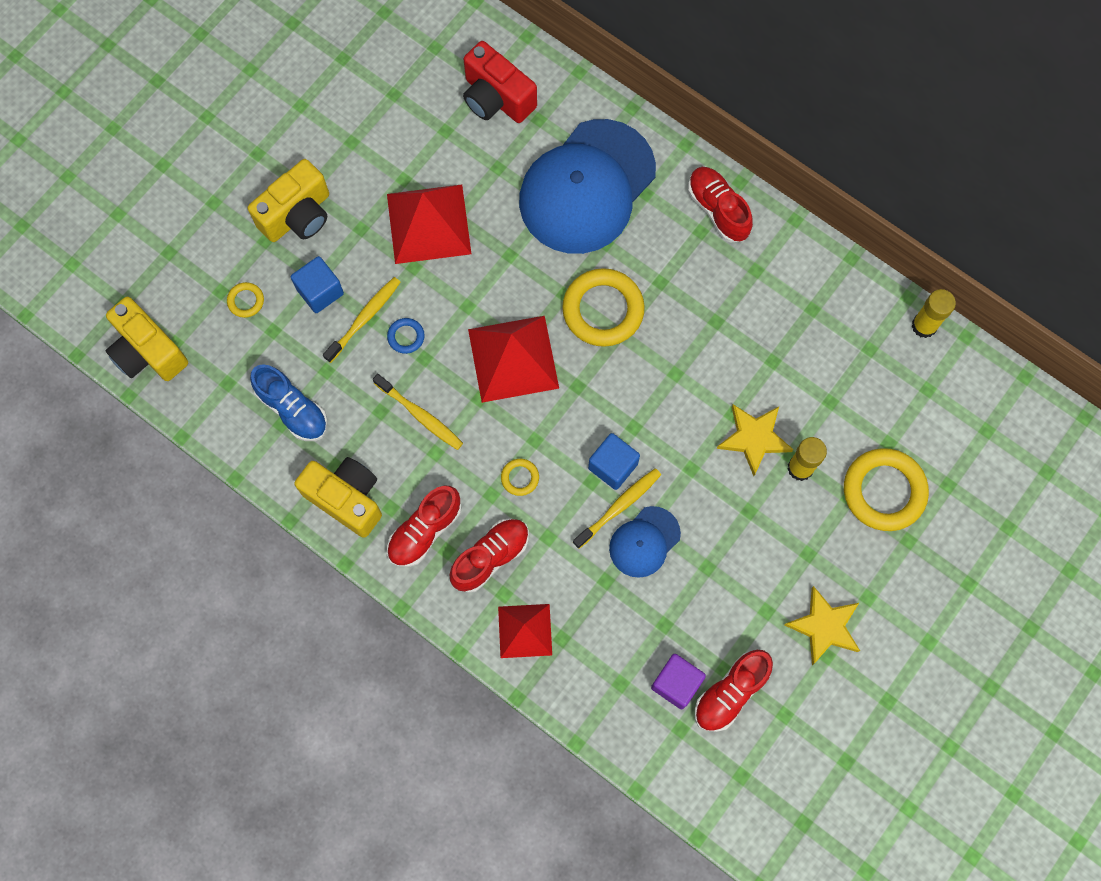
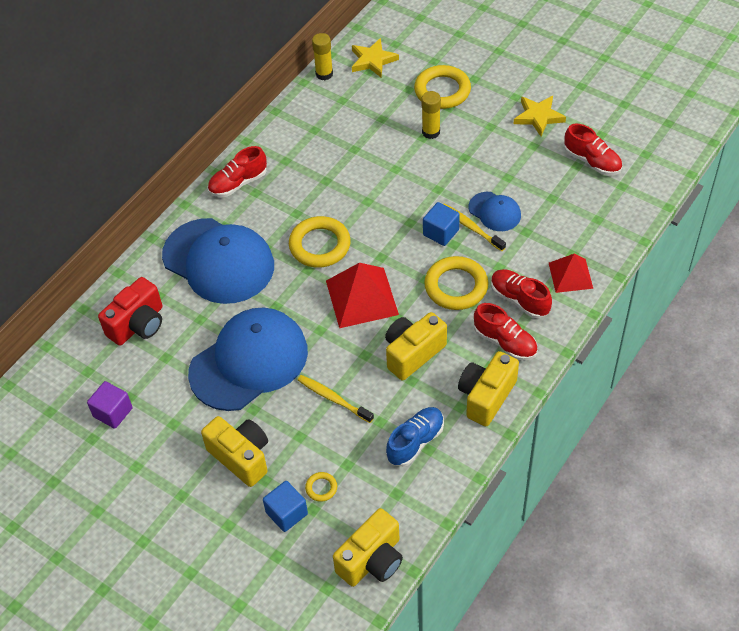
camera: 90 degrees left, 20 degrees down
blue cube [291,256,344,313] -> blue cube moved to [263,481,308,532]
yellow toothbrush [373,374,463,450] -> yellow camera [385,312,447,380]
red pyramid [387,184,471,264] -> blue cap [188,308,308,411]
blue ring [387,318,425,354] -> none
yellow ring [501,459,539,496] -> yellow ring [424,256,488,310], size x2.20
purple cube [651,654,706,709] -> purple cube moved to [87,381,132,429]
yellow star [717,404,793,476] -> yellow star moved to [352,38,399,77]

